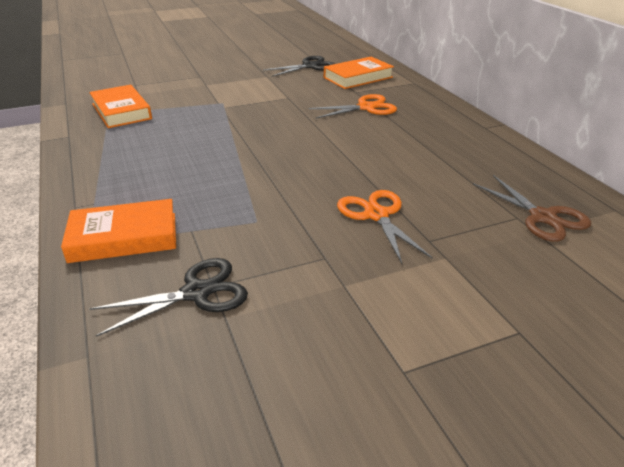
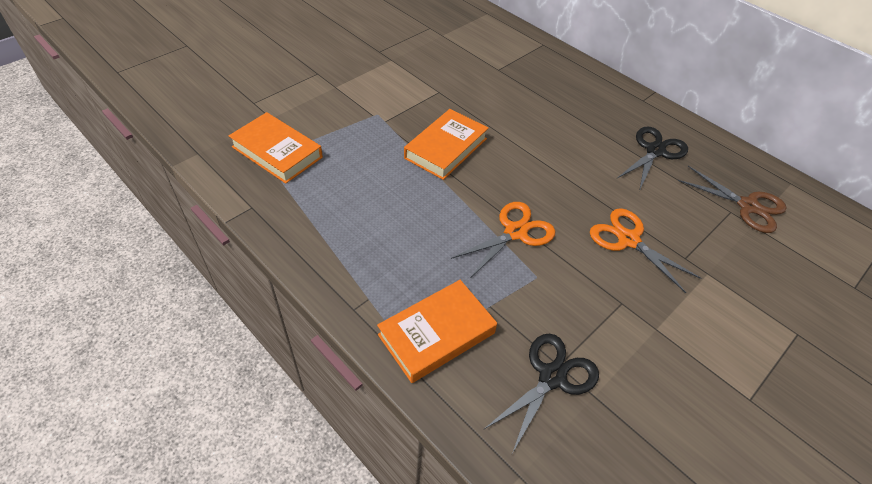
camera: 25 degrees left, 15 degrees up
black scissors [263,56,335,77] -> black scissors moved to [617,126,688,191]
orange scissors [309,94,397,119] -> orange scissors moved to [451,202,555,277]
orange book [324,57,394,89] -> orange book moved to [404,109,488,180]

